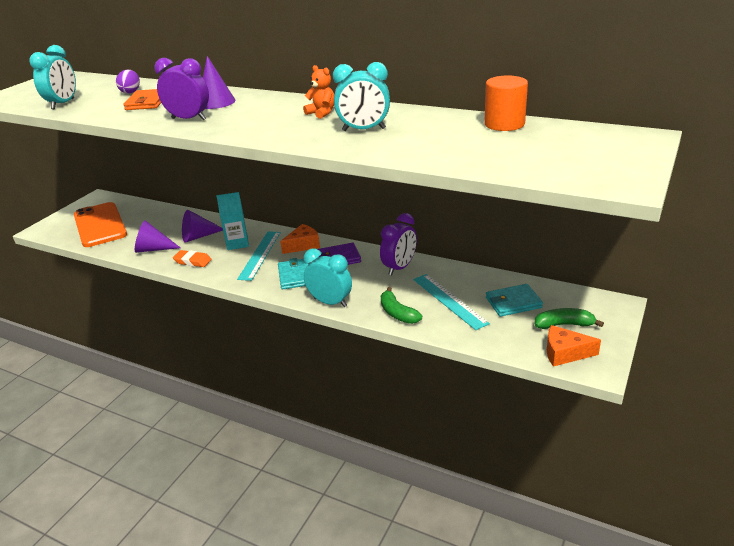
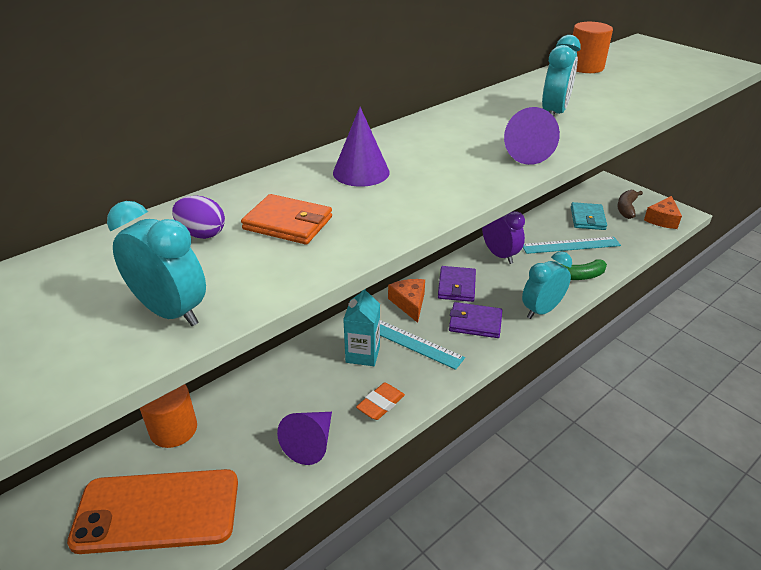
camera: 70 degrees left, 5 degrees up
purple clock [154,58,209,120] -> none
purple cone [182,210,223,243] -> purple cone moved to [504,107,560,165]
turquoise wallet [278,258,310,290] -> purple wallet [449,302,502,338]
orange teddy bear [303,65,334,119] -> none
green banana [535,308,604,329] -> brown banana [617,190,643,219]
none -> orange cylinder [140,384,197,448]

